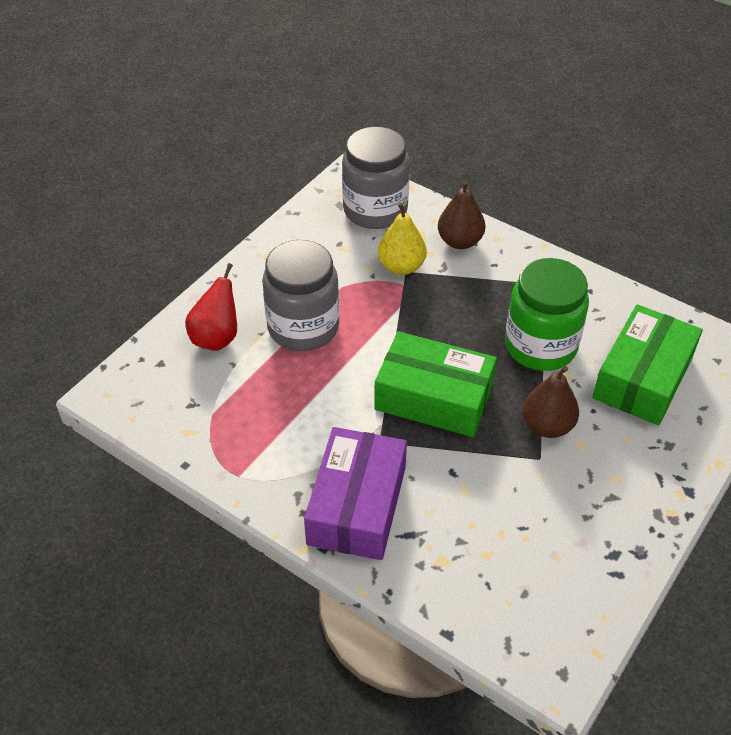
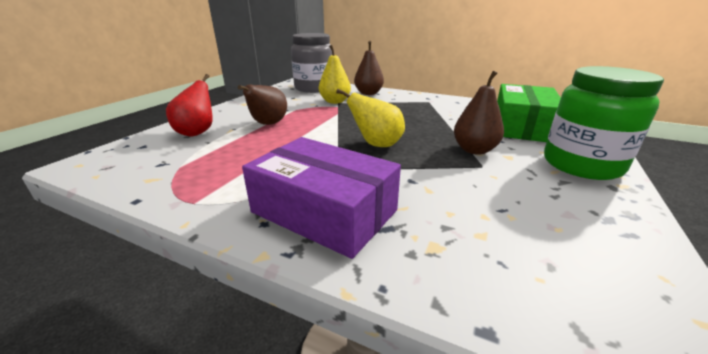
camera: 10 degrees left, 20 degrees down
grey jar [262,240,339,351] -> brown pear [238,84,287,125]
purple box [304,427,407,560] -> purple box turned 60 degrees counterclockwise [242,137,401,259]
green box [374,331,497,437] -> yellow pear [336,89,405,147]
green jar [505,258,589,371] -> green jar moved to [544,66,664,180]

